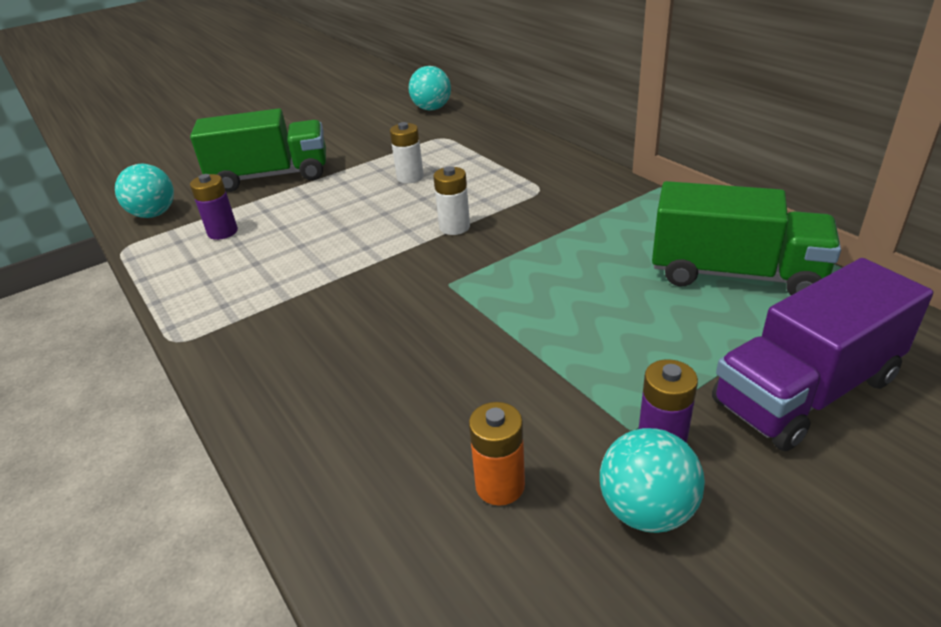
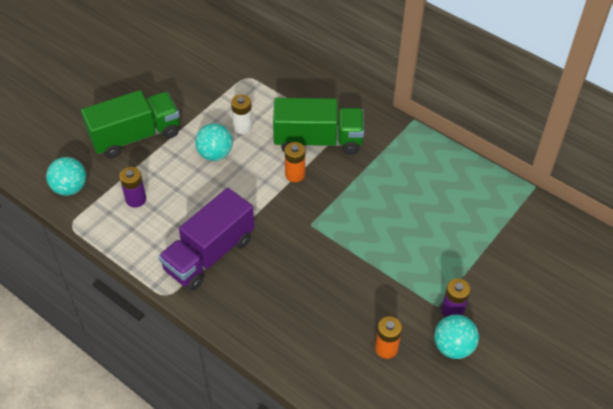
camera: 20 degrees left, 15 degrees up
turquoise ball [409,66,451,111] -> turquoise ball moved to [195,123,233,161]
white battery [433,166,470,235] -> orange battery [285,142,305,182]
green truck [652,181,841,295] -> green truck moved to [273,98,364,155]
purple truck [712,258,933,451] -> purple truck moved to [158,188,255,291]

